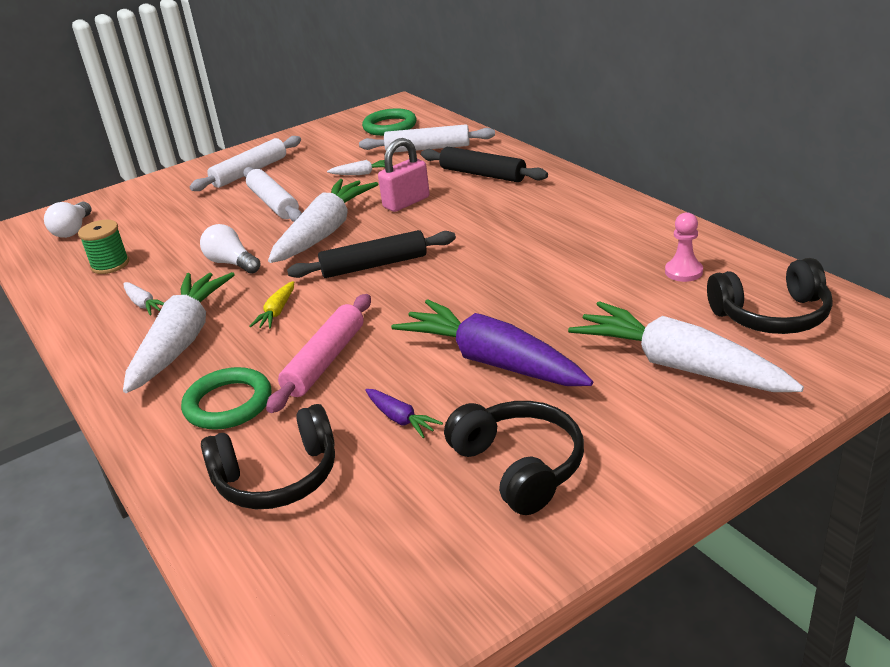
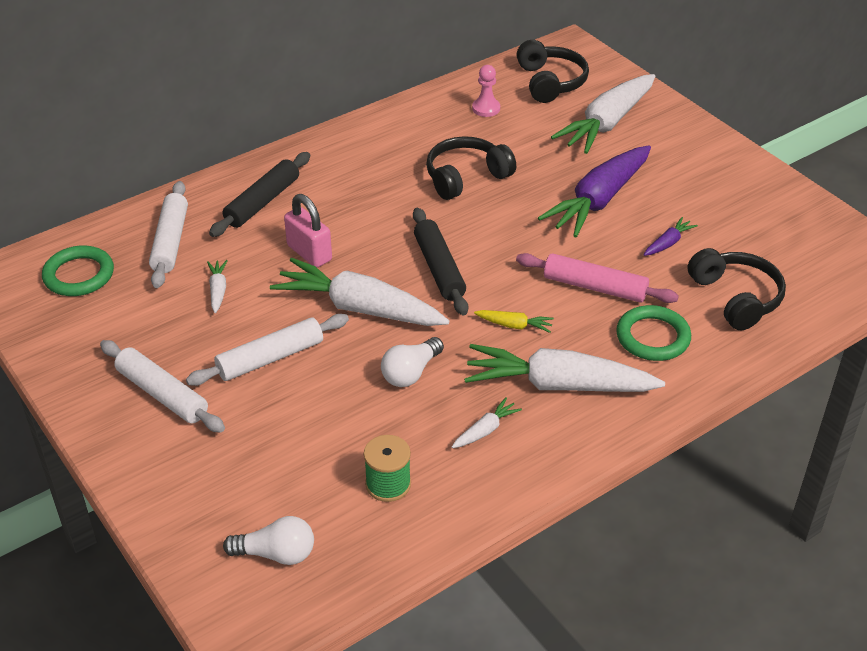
camera: 95 degrees left, 10 degrees up
black headphones [444,401,584,515] -> black headphones moved to [426,136,516,200]

